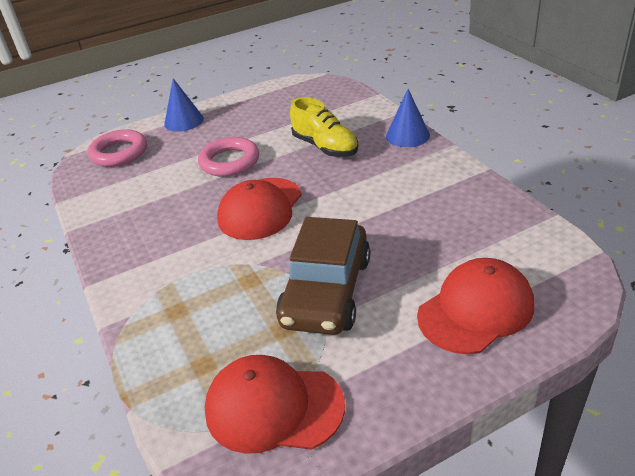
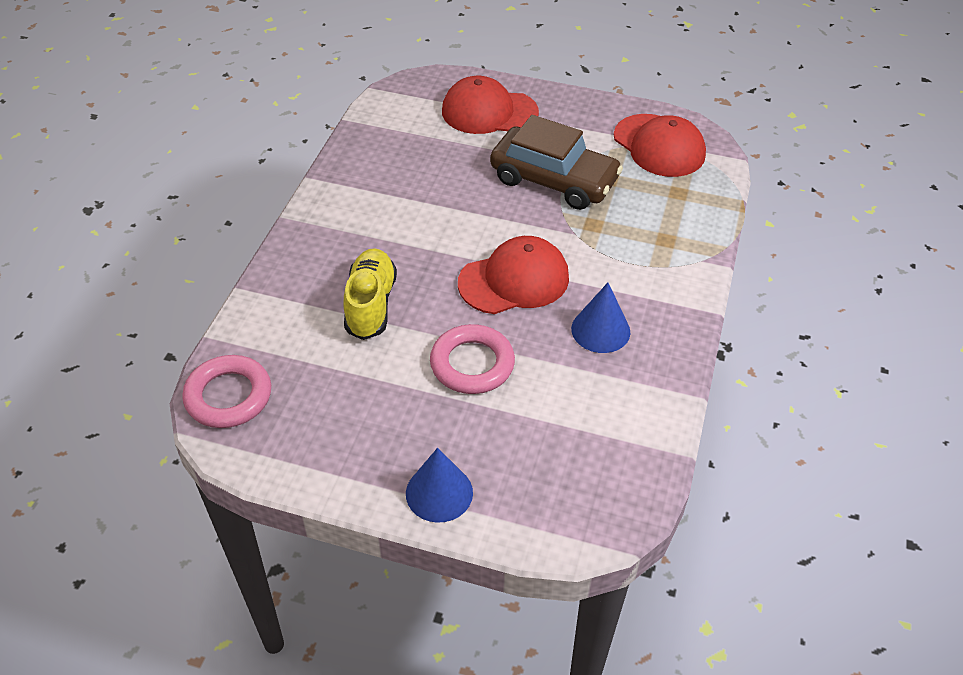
camera: 140 degrees left, 10 degrees up
pink ring [88,129,147,167] -> pink ring moved to [182,355,271,428]
brown car [276,217,370,335] -> brown car turned 60 degrees clockwise [490,115,623,210]
blue cone [386,89,430,147] -> blue cone moved to [571,282,630,353]

